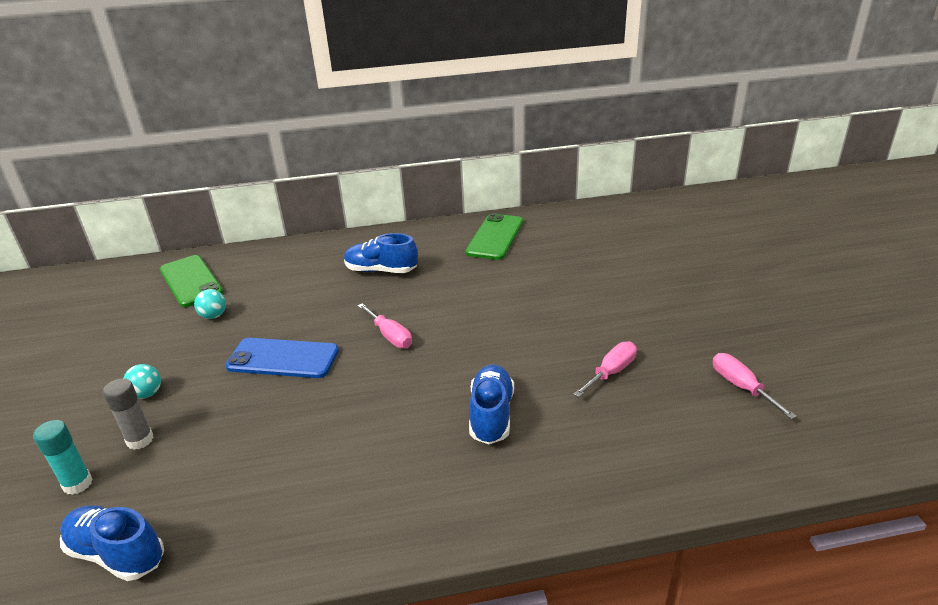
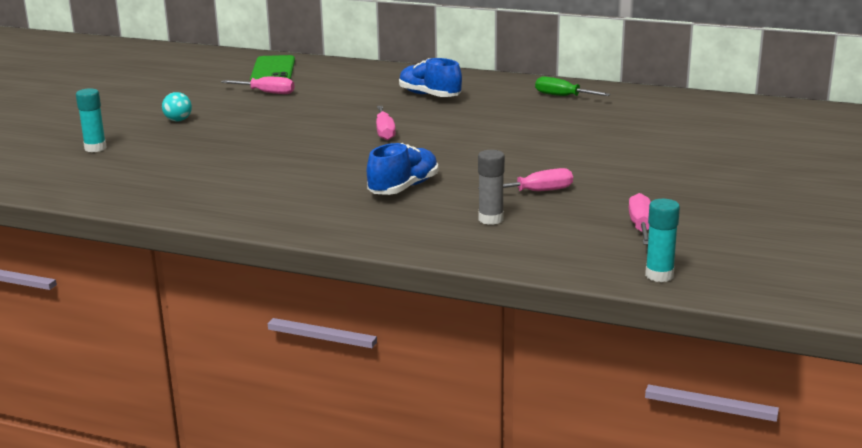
camera: 30 degrees right, 10 degrees down
blue shoe [60,505,164,581] -> none
grey glue stick [103,378,154,450] -> grey glue stick moved to [478,150,505,225]
turquoise ball [194,289,226,319] -> pink screwdriver [221,77,295,94]
blue phone [225,338,339,378] -> none
green phone [465,213,523,260] -> green screwdriver [535,76,611,96]
none -> turquoise glue stick [645,199,680,282]

